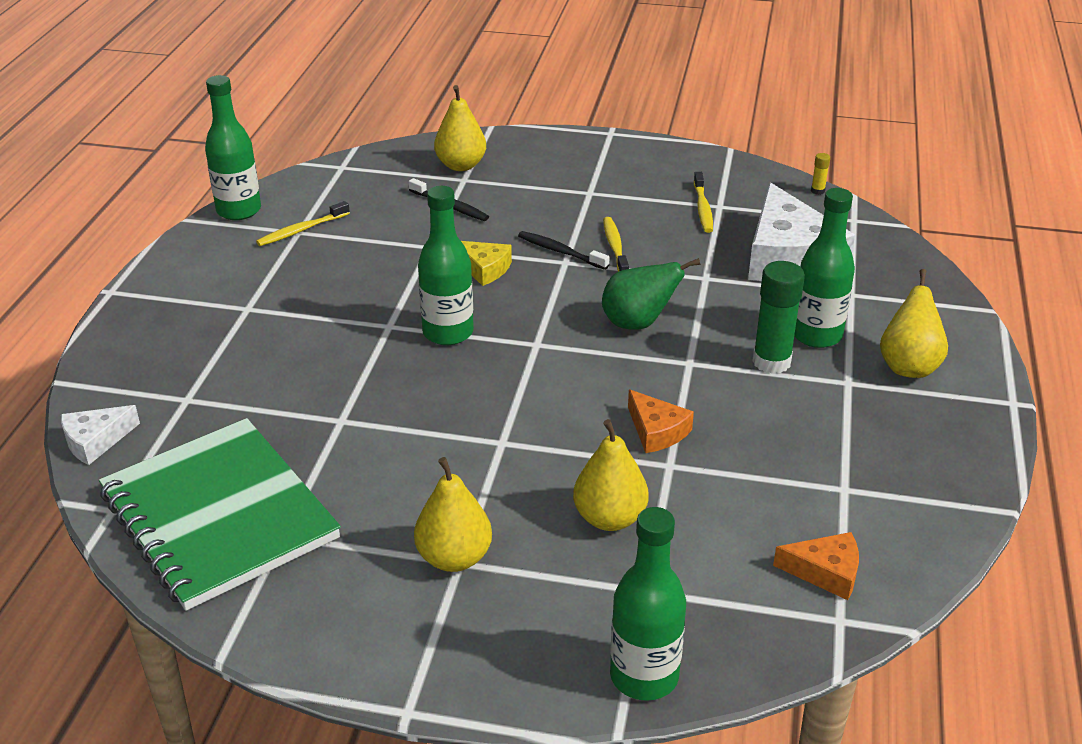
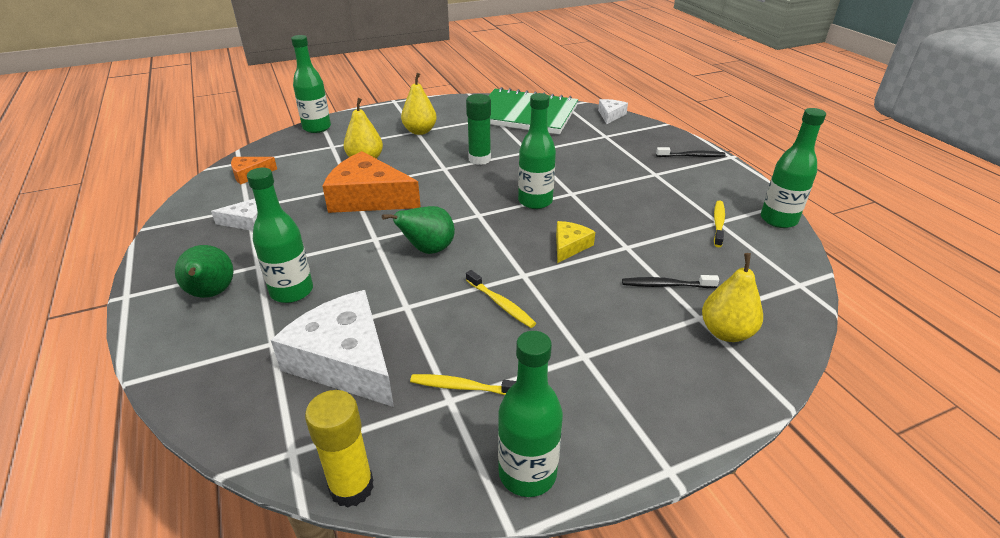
camera: 145 degrees right, 0 degrees up
yellow cheese [461,241,512,286] -> yellow cheese turned 120 degrees clockwise [556,221,595,263]
black toothbrush [518,231,610,270] -> black toothbrush moved to [656,147,726,157]
orange cheese [628,390,694,453] -> orange cheese [322,151,421,213], size x2.04
yellow toothbrush [694,172,713,233] -> yellow toothbrush turned 45 degrees counterclockwise [410,374,516,395]
green glue stick [752,261,805,374] -> green glue stick moved to [466,94,491,165]
yellow glue stick [811,153,830,195] -> yellow glue stick [305,390,374,508], size x2.28
yellow pear [880,269,948,378] -> green pear [175,245,234,298]
none -> white cheese [211,198,257,231]
none -> green bottle [498,331,563,497]

